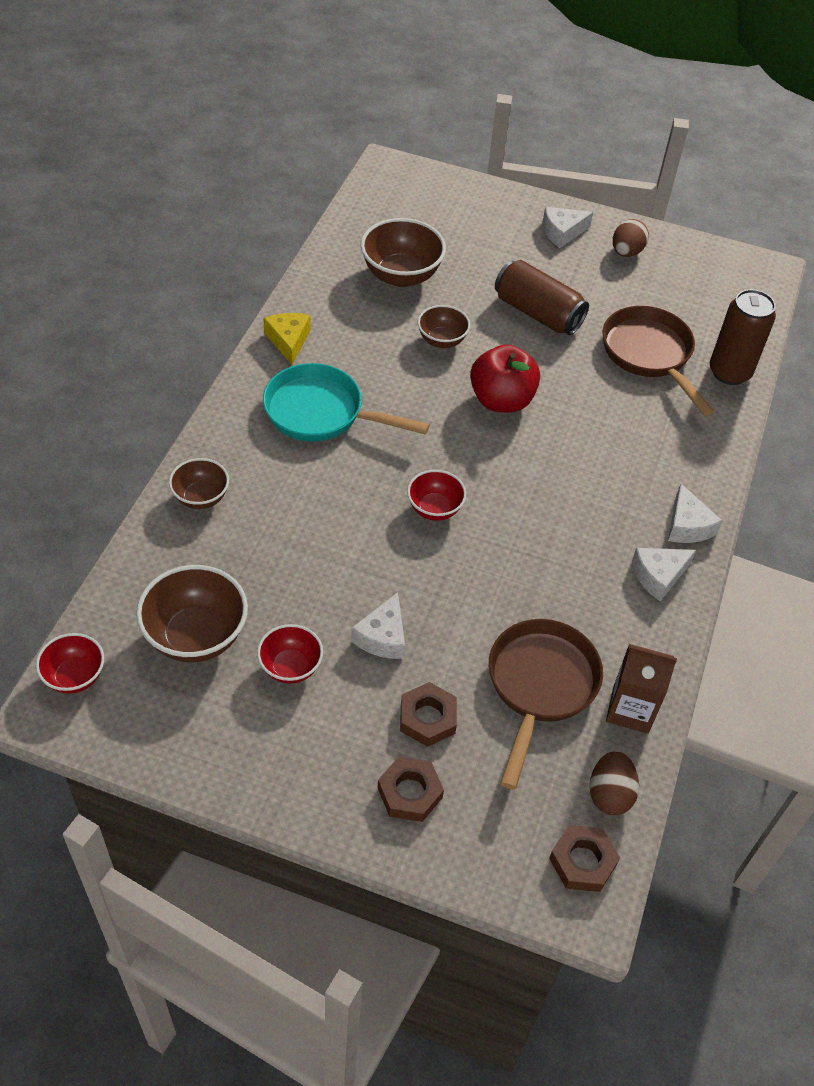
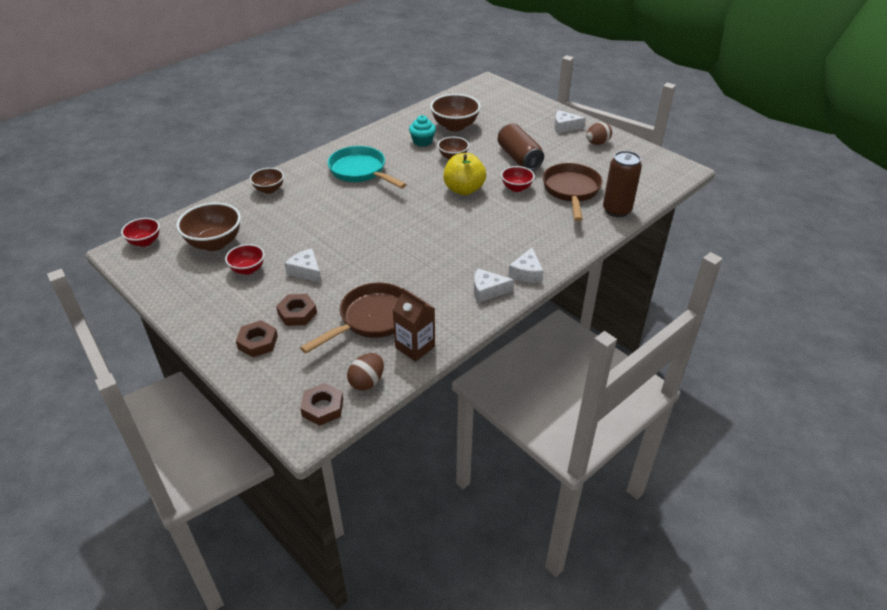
camera: 30 degrees right, 10 degrees down
yellow cheese [263,313,311,365] -> none
white cheese [351,592,405,659] -> white cheese turned 90 degrees clockwise [284,248,321,283]
red bowl [407,470,466,521] -> red bowl moved to [501,166,535,192]
red apple [470,344,540,413] -> yellow apple [443,153,486,195]
none -> turquoise cupcake [409,115,436,147]

